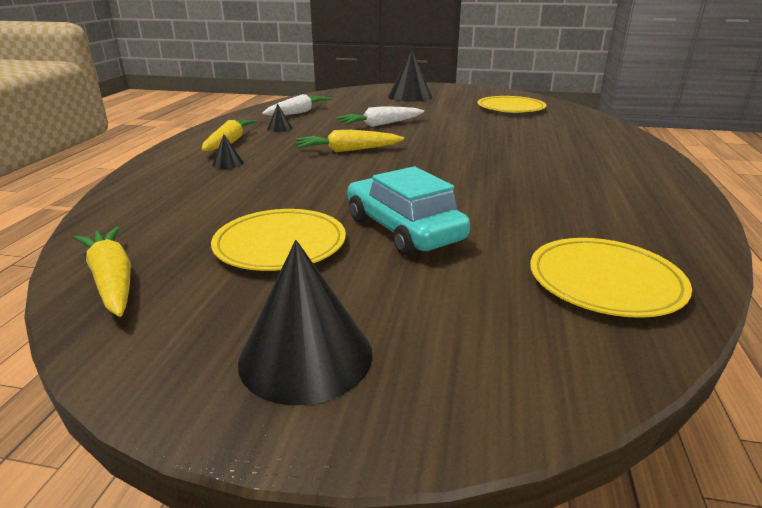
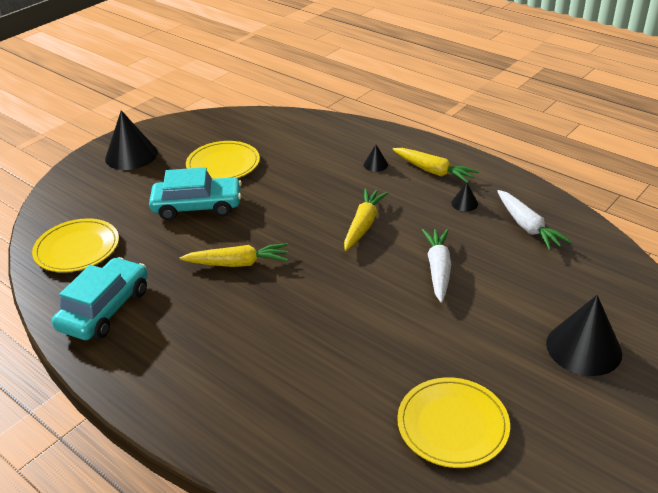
camera: 120 degrees right, 10 degrees up
yellow carrot [74,227,131,317] -> yellow carrot moved to [180,243,288,267]
none -> turquoise car [52,257,148,340]

